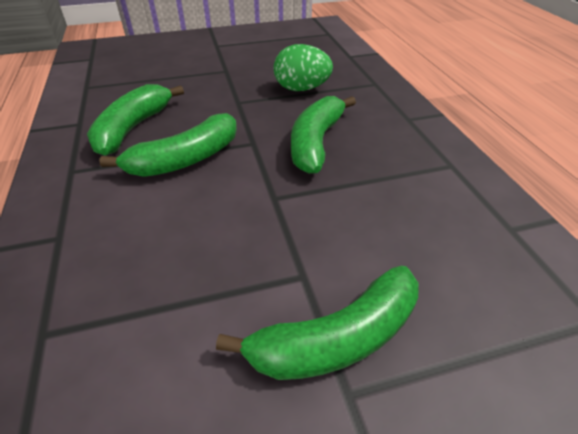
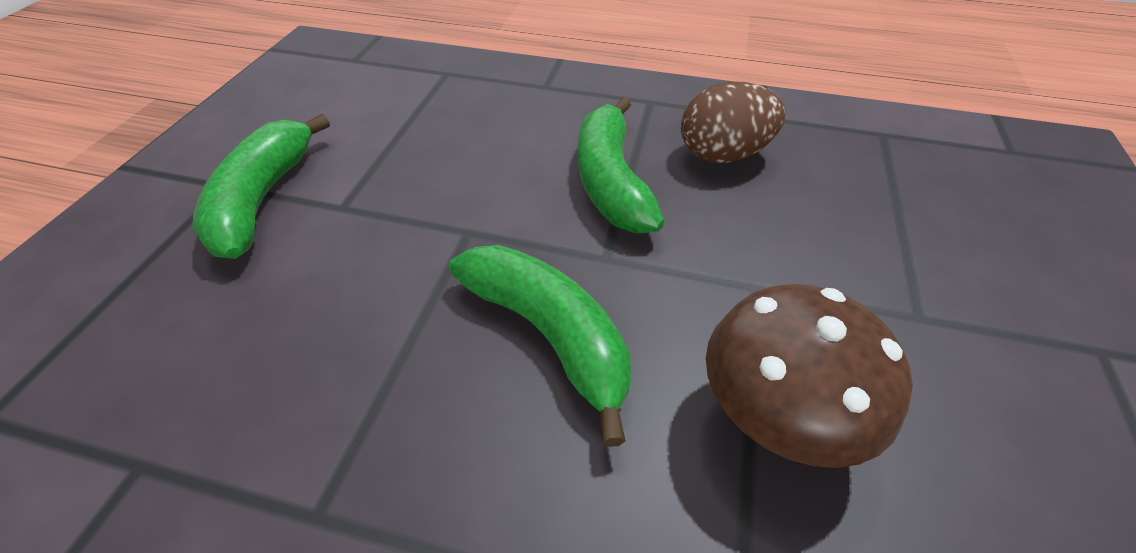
camera: 120 degrees right, 5 degrees up
green banana [87,84,184,156] -> brown egg [681,81,786,163]
green egg [274,44,333,91] -> brown mushroom [706,284,913,468]

